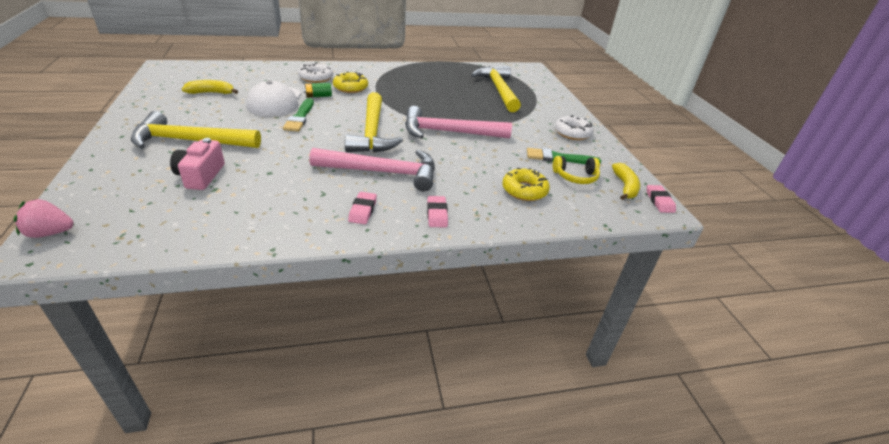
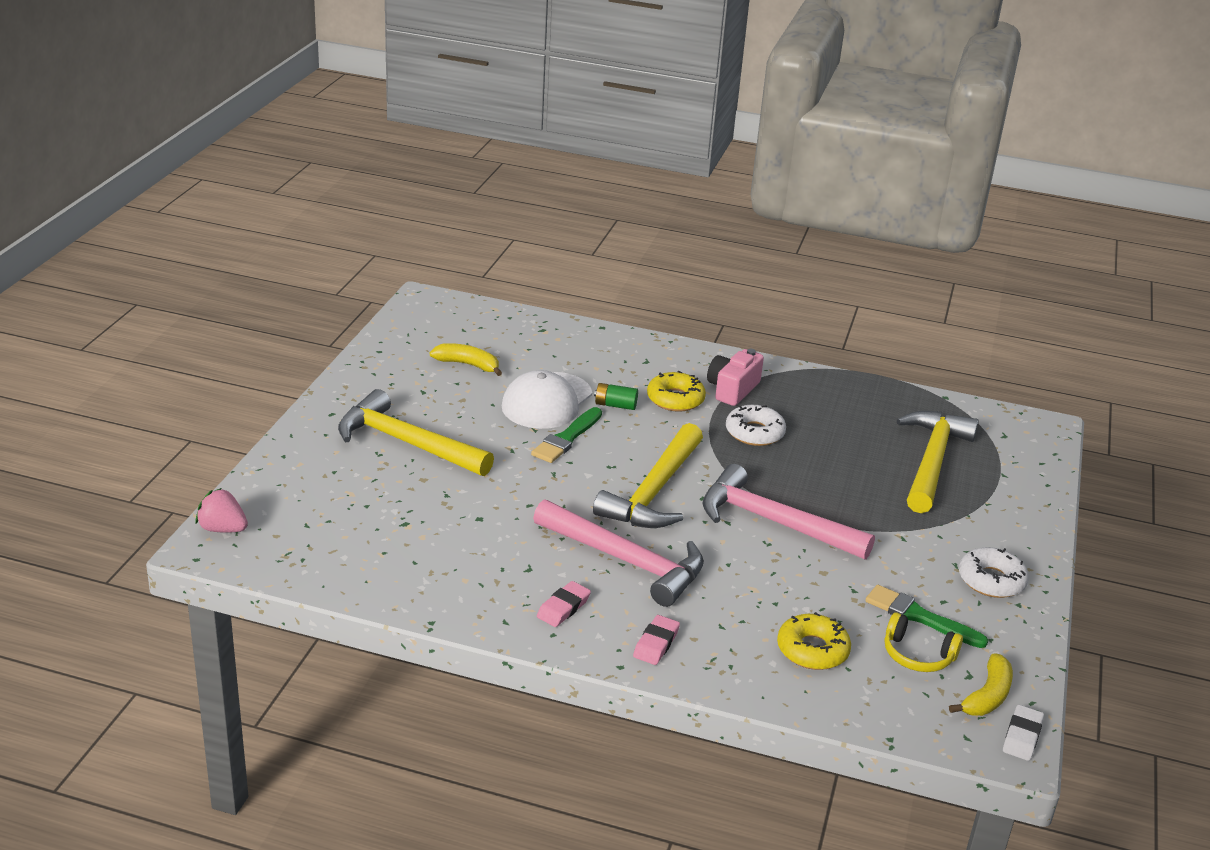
camera: 30 degrees right, 5 degrees down
pink camera [170,138,225,190] -> pink camera moved to [707,349,764,406]
white donut [298,62,333,83] -> white donut moved to [726,405,786,446]
pink eraser [647,185,676,213] -> white eraser [1003,705,1044,761]

